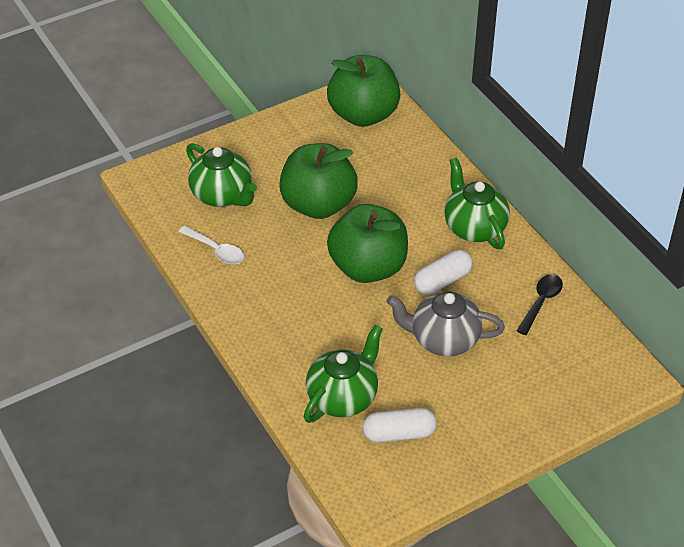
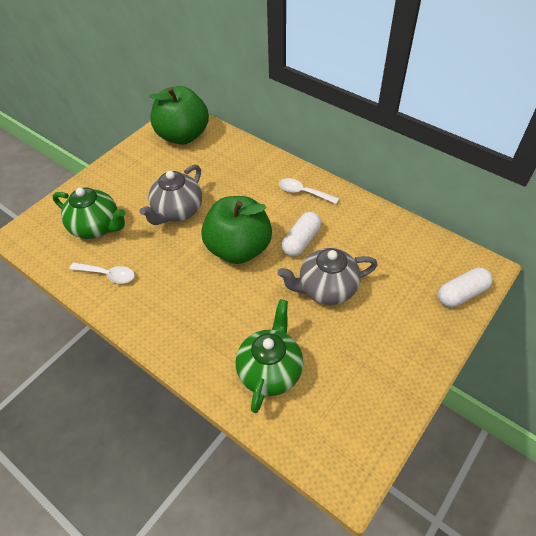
camera: 20 degrees left, 5 degrees up
green apple [279,143,358,219] -> grey teapot [140,164,202,225]
white capsule [363,408,437,443] -> white capsule moved to [438,267,493,307]
green teapot [445,157,510,249] -> white spoon [279,178,339,204]
black spoon [517,274,563,335] -> none

